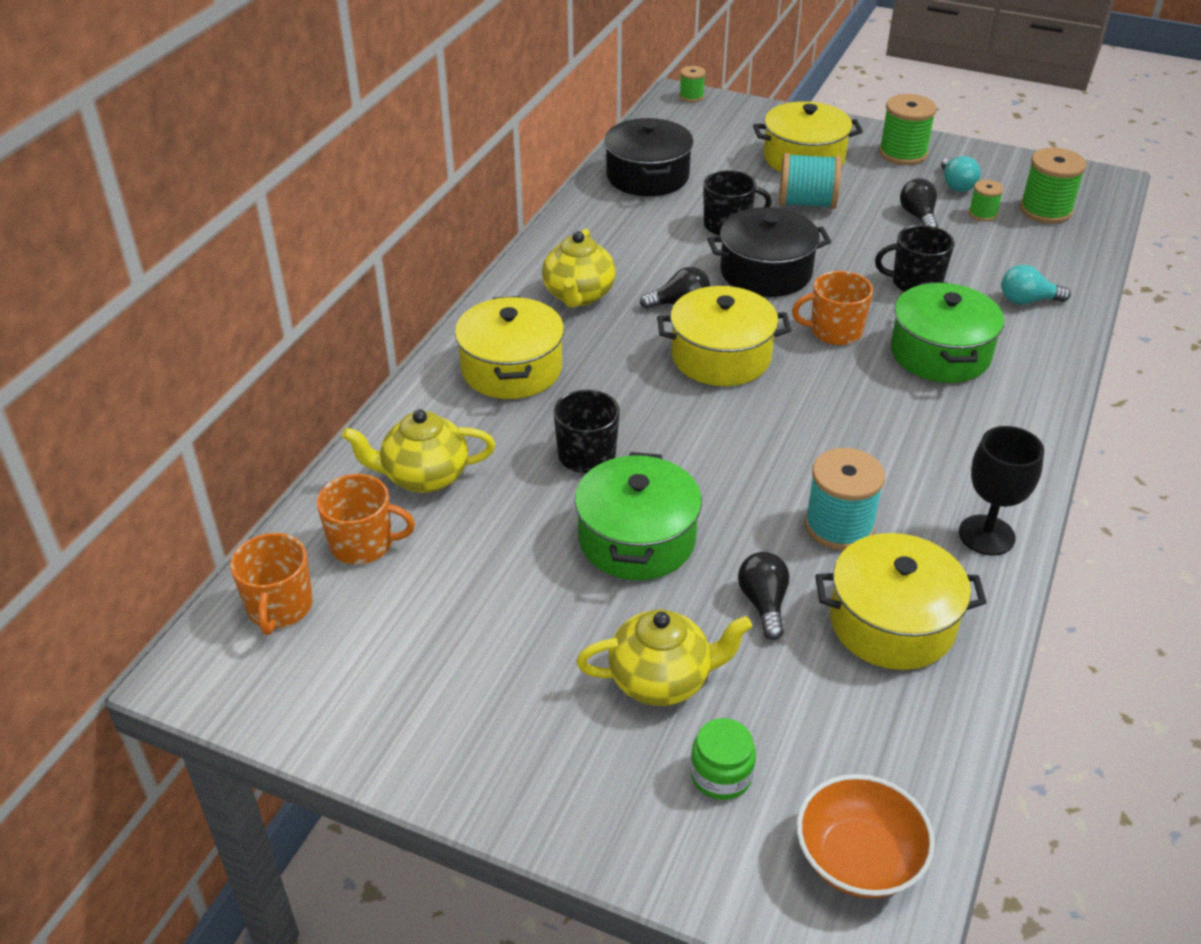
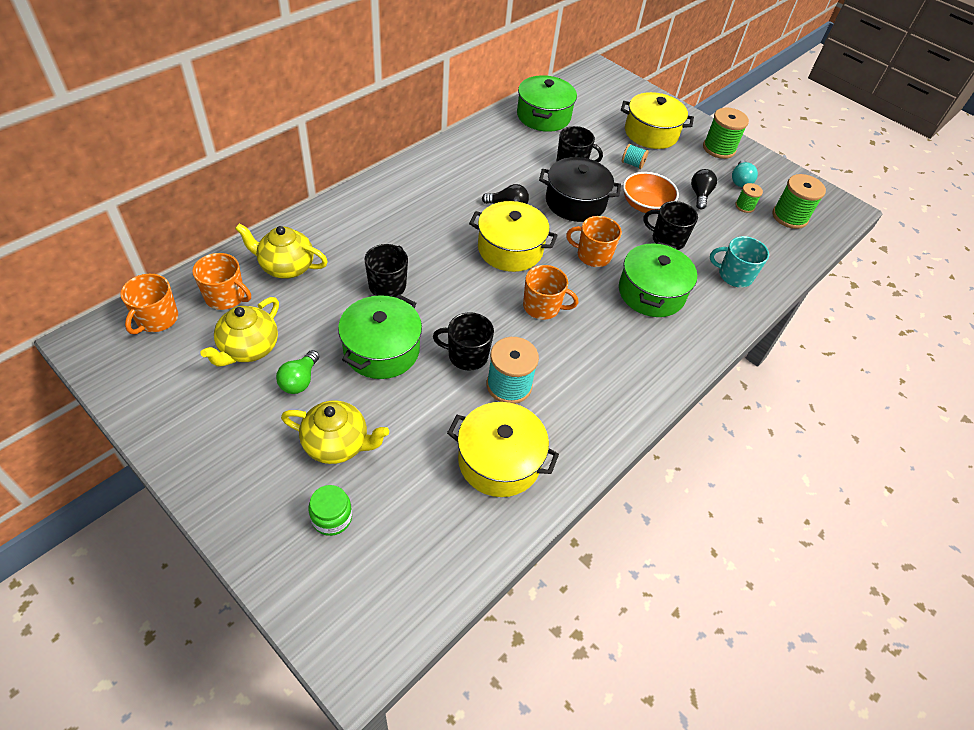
camera: 15 degrees right, 10 degrees up
yellow pot [455,296,564,399] -> none
yellow teapot [542,229,616,308] -> yellow teapot moved to [201,297,279,367]
black pot [604,118,694,196] -> green pot [517,75,577,132]
green spool [679,66,706,102] -> none
black light bulb [738,552,790,640] -> none
turquoise spool [779,153,841,209] -> turquoise spool [622,144,649,169], size x0.55
orange bowl [797,774,935,898] -> orange bowl moved to [623,172,679,213]
black goblet [959,426,1044,556] -> none
turquoise light bulb [1001,265,1071,304] -> turquoise mug [710,236,769,287]
none -> green light bulb [276,350,319,394]
none -> black mug [433,312,494,371]
none -> orange mug [523,265,578,320]

